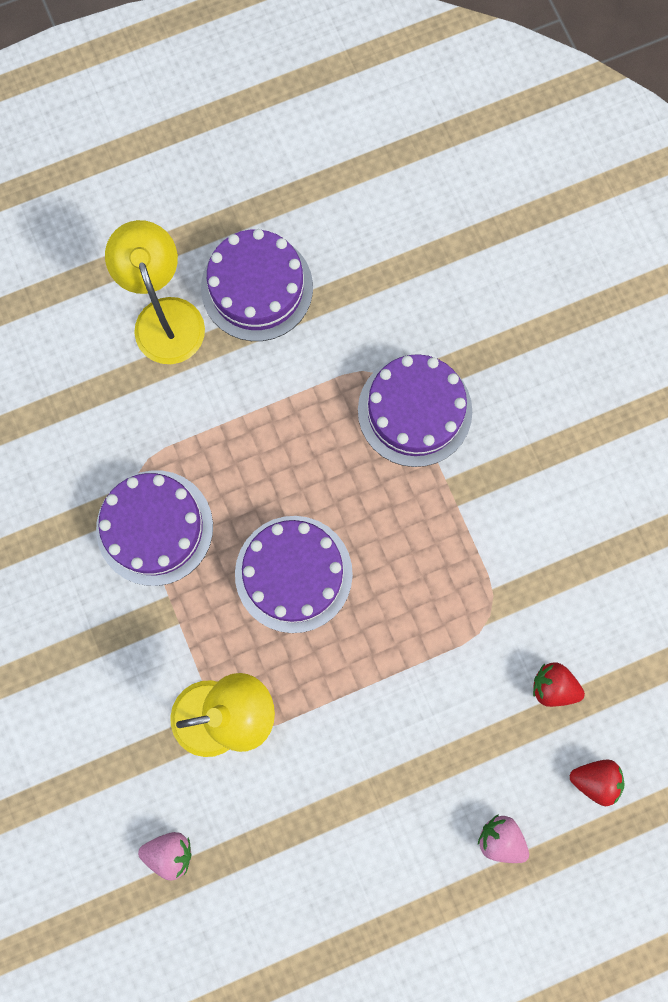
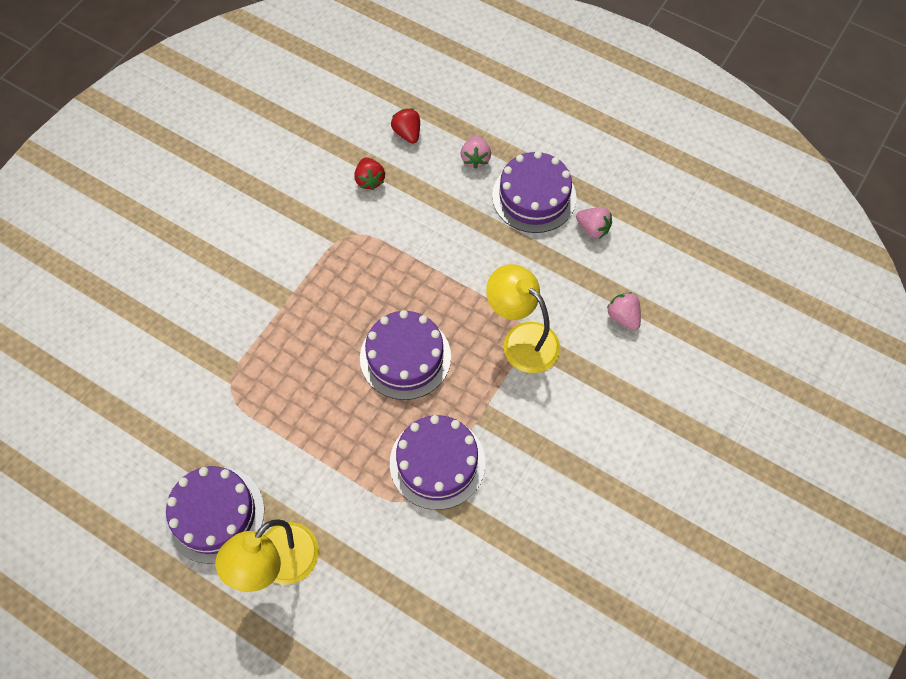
camera: 125 degrees left, 15 degrees down
purple cake [358,354,472,467] -> purple cake moved to [492,151,576,233]
none -> pink strawberry [576,207,612,239]

